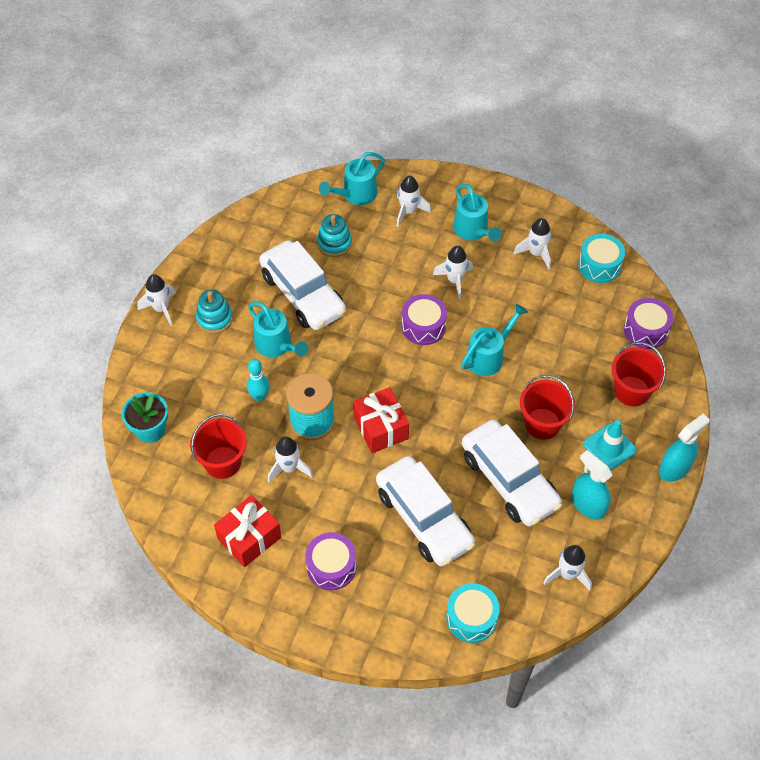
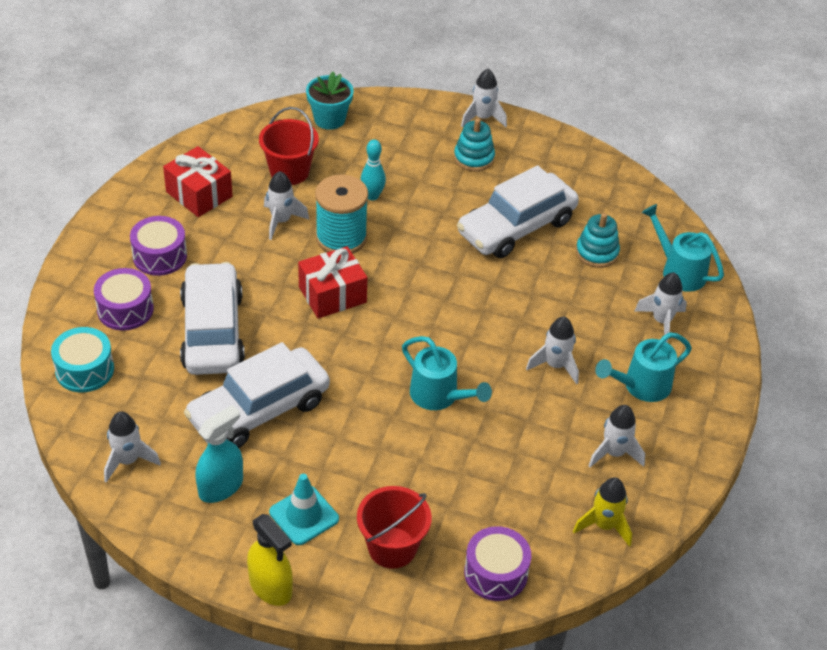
camera: 85 degrees right, 10 degrees down
turquoise watering can [248,302,308,357] -> none
white car [376,456,475,566] -> white car turned 120 degrees clockwise [180,262,245,375]
purple drum [402,294,447,345] -> purple drum moved to [94,268,154,331]
red bucket [520,375,575,440] -> none
turquoise drum [578,234,625,283] -> yellow rocket [573,477,632,547]
turquoise spray bottle [659,414,710,482] -> yellow spray bottle [247,514,293,606]

